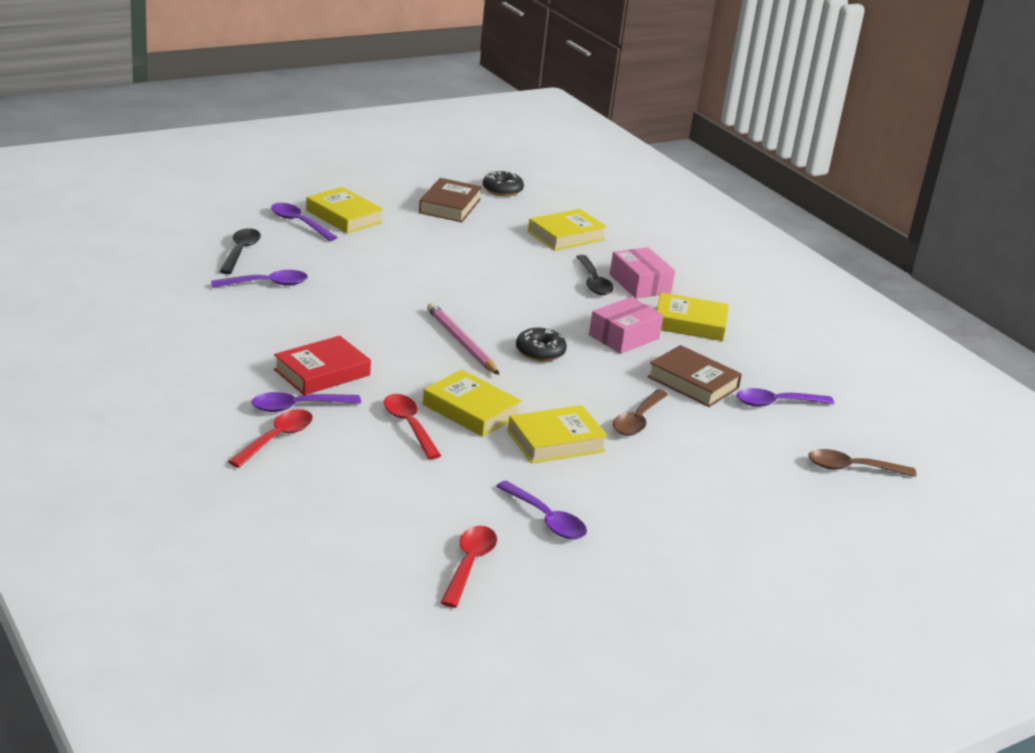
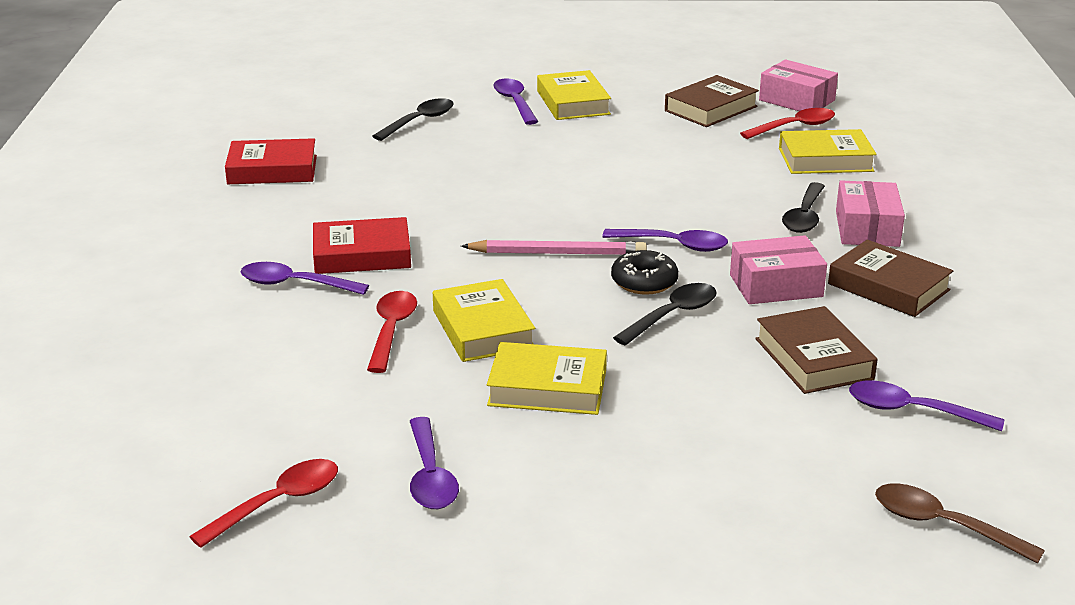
camera: 35 degrees right, 0 degrees up
purple spoon [211,270,308,288] -> purple spoon moved to [602,229,728,252]
red spoon [228,409,313,468] -> red spoon moved to [740,108,835,139]
pink pencil [427,303,500,375] -> pink pencil turned 90 degrees clockwise [461,240,647,255]
black donut [483,170,524,196] -> pink box [759,60,838,111]
brown spoon [613,389,668,435] -> none
yellow book [657,292,729,341] -> brown book [828,240,953,317]
none -> red book [225,138,317,184]
none -> black spoon [613,283,717,346]

